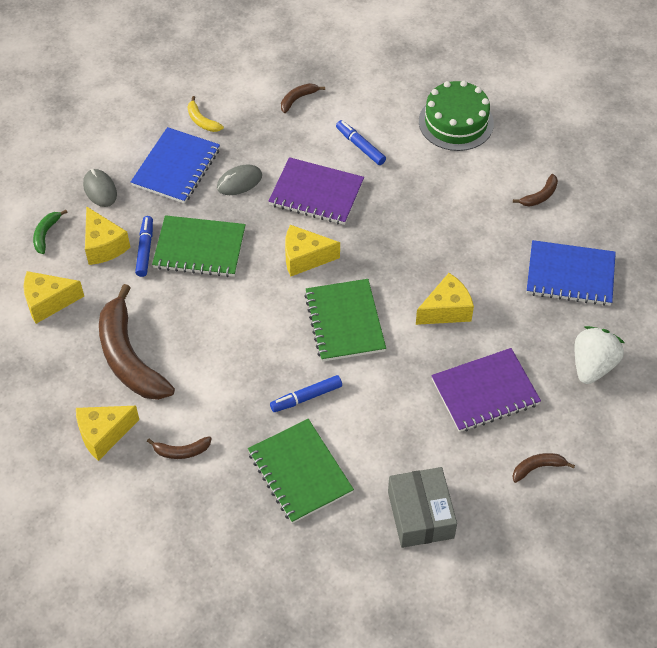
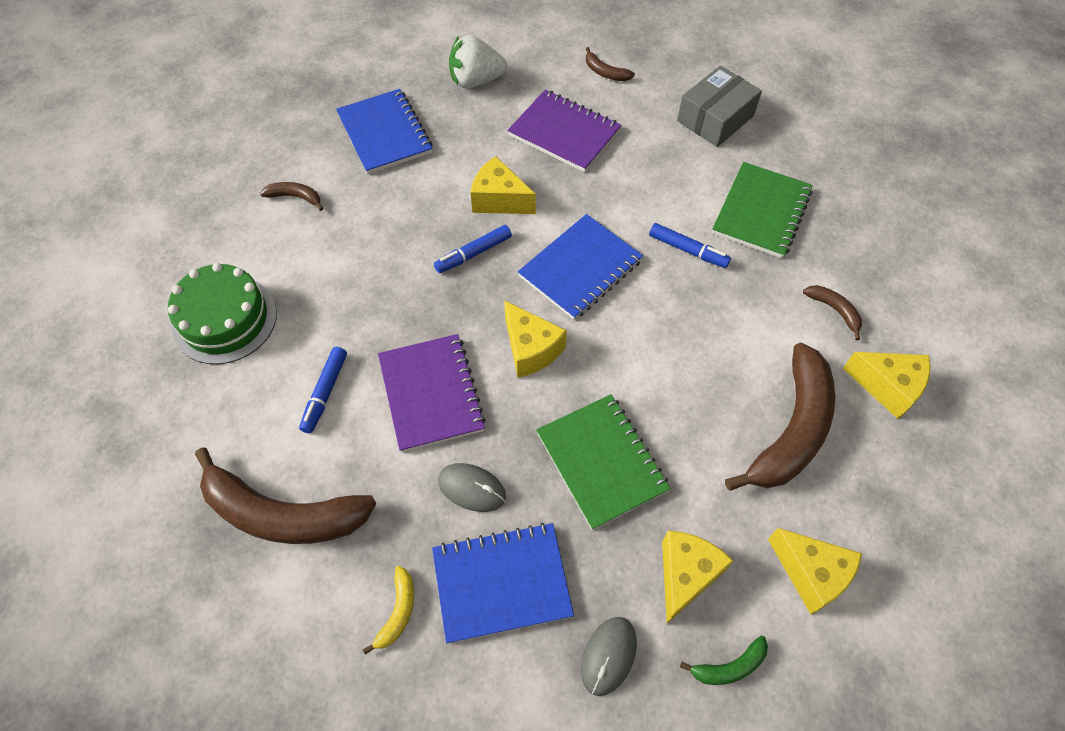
camera: 125 degrees left, 5 degrees up
blue marker [135,216,153,277] -> blue marker moved to [434,225,512,273]
brown banana [281,83,325,113] -> brown banana [195,447,376,544], size x2.31
green notebook [304,279,386,362] -> blue notebook [518,214,643,320]

